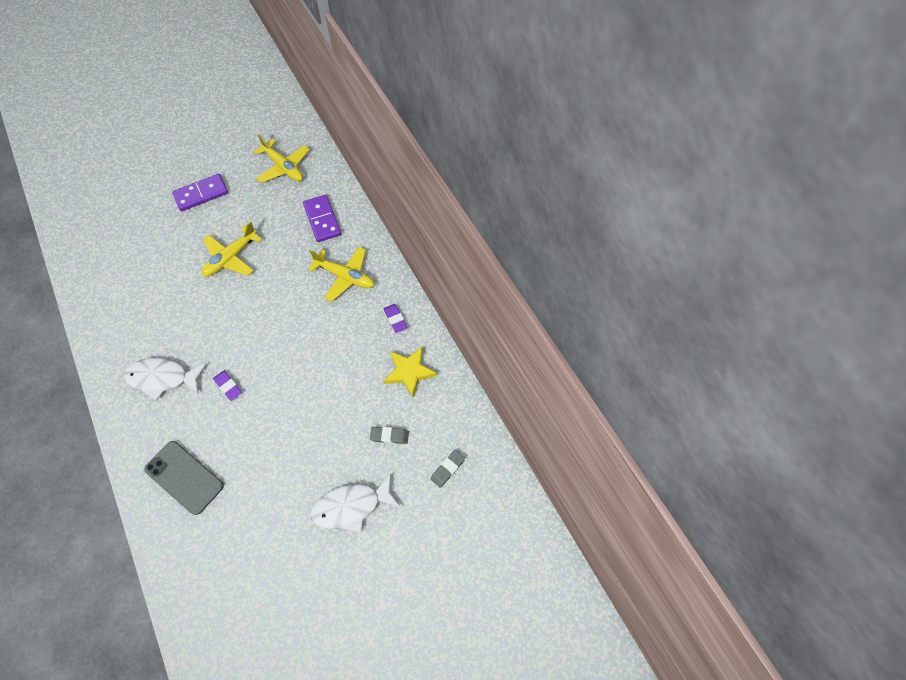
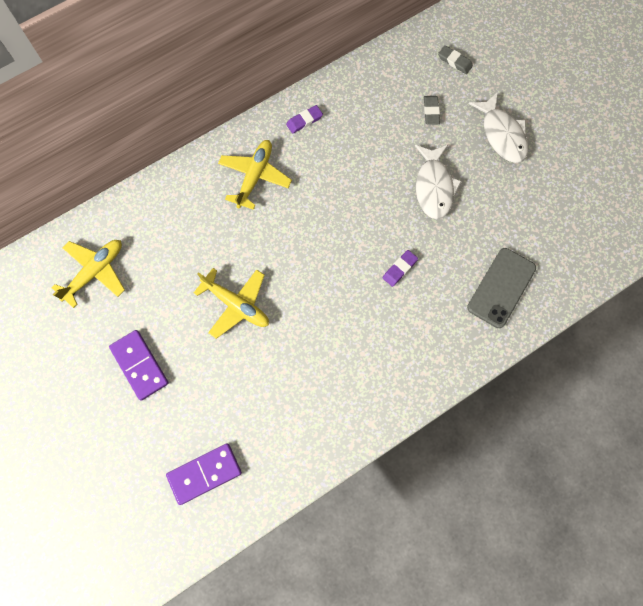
camera: 95 degrees left, 10 degrees up
white fish [124,358,207,400] -> white fish moved to [415,145,462,219]
purple domino [303,195,341,242] -> purple domino moved to [166,443,242,505]
yellow star [383,346,437,397] -> none

